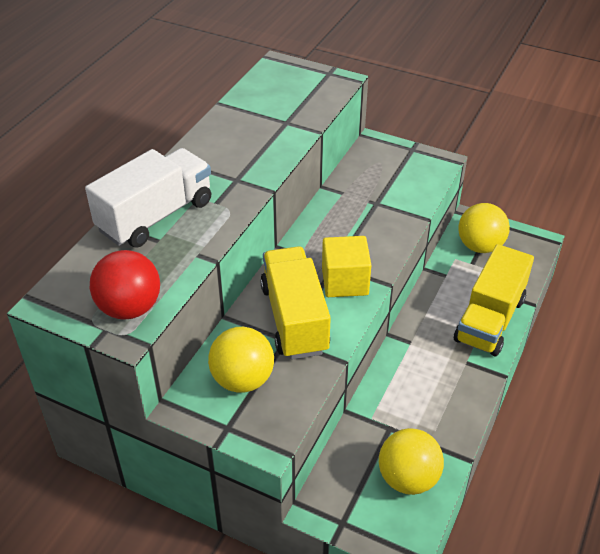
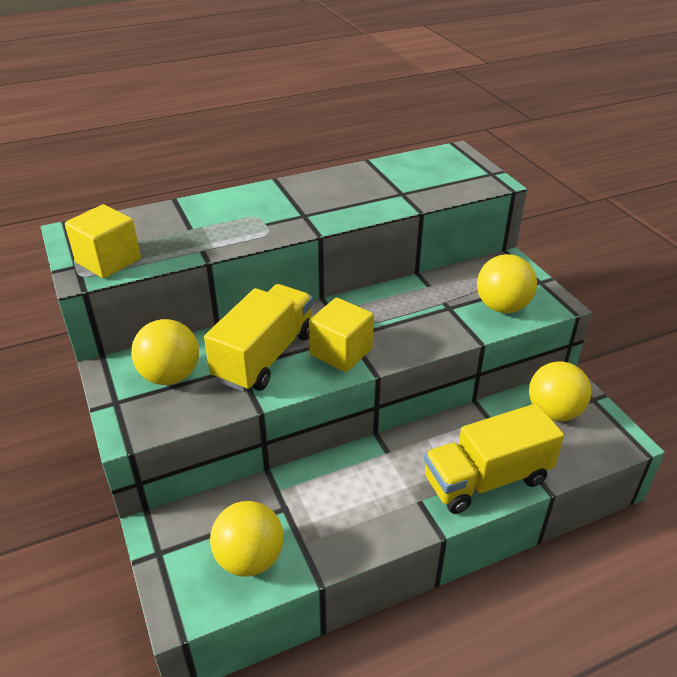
camera: 40 degrees right, 5 degrees down
white truck [85,148,211,247] -> none
red ball [90,250,160,319] -> yellow cube [65,204,141,278]
none -> yellow ball [477,254,537,313]

